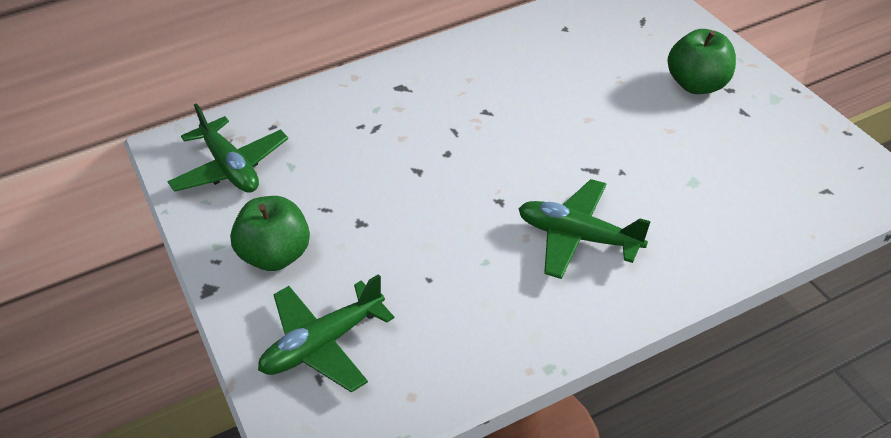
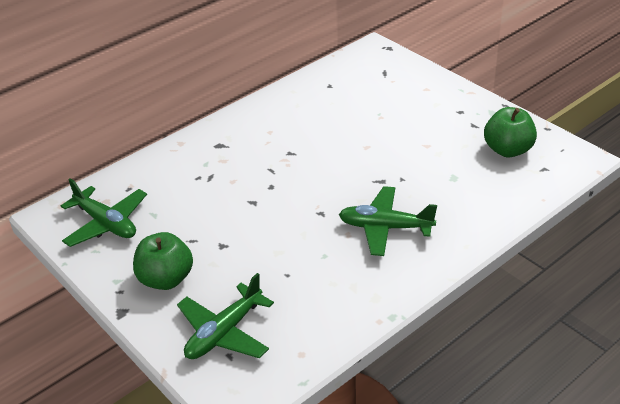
camera: 15 degrees left, 5 degrees down
green apple [668,29,736,94] -> green apple moved to [484,107,537,158]

